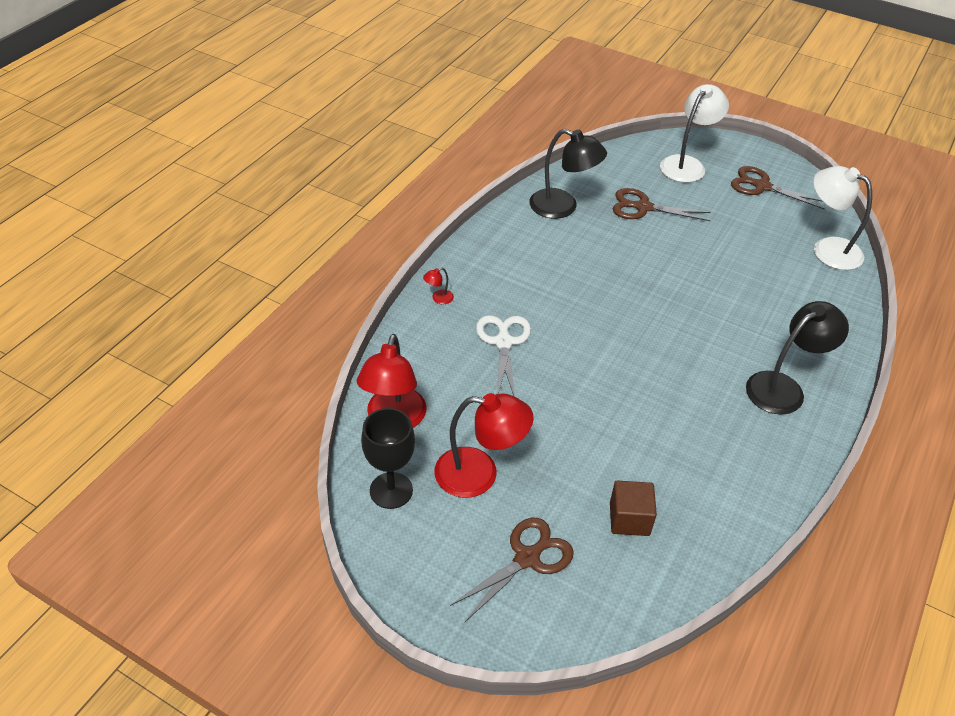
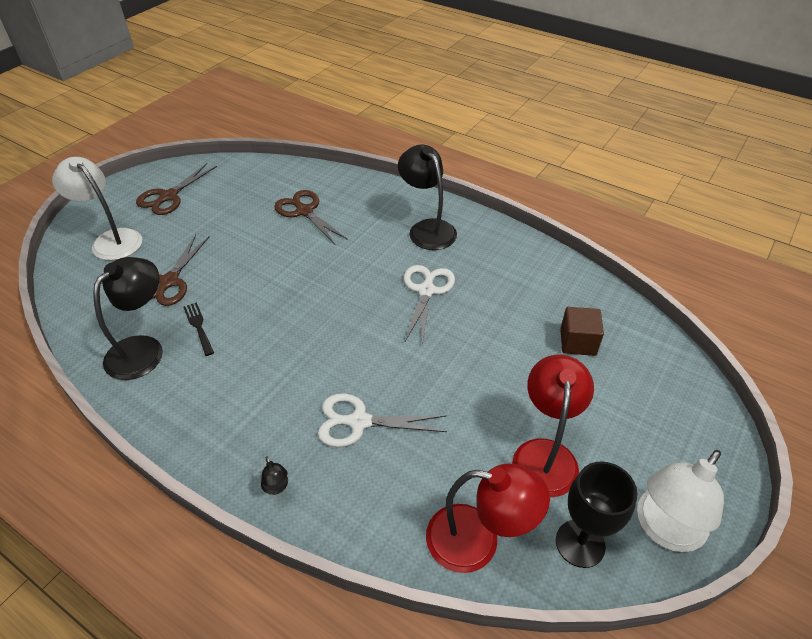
camera: 85 degrees left, 0 degrees up
red lamp [423,268,454,304] -> black lamp [261,456,288,495]
brown scissors [450,518,573,622] -> brown scissors moved to [274,190,348,245]
white lamp [814,166,872,270] -> white lamp moved to [637,450,724,552]
none -> black fork [183,302,214,356]
none -> white scissors [404,265,455,345]

